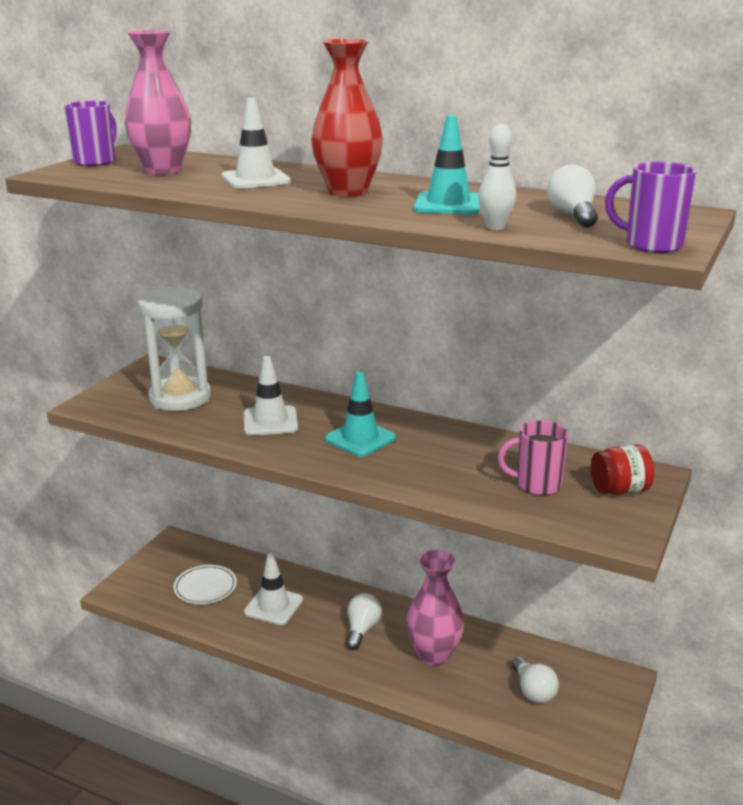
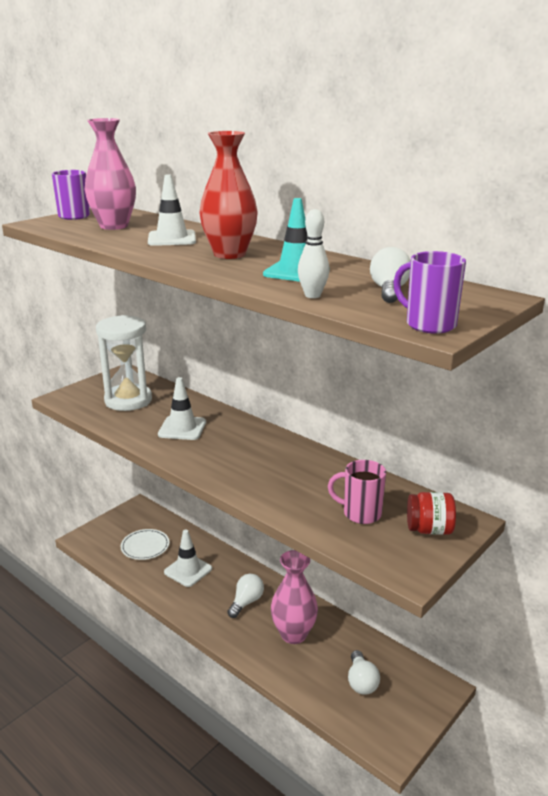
camera: 15 degrees right, 0 degrees up
turquoise traffic cone [325,371,396,457] -> none

